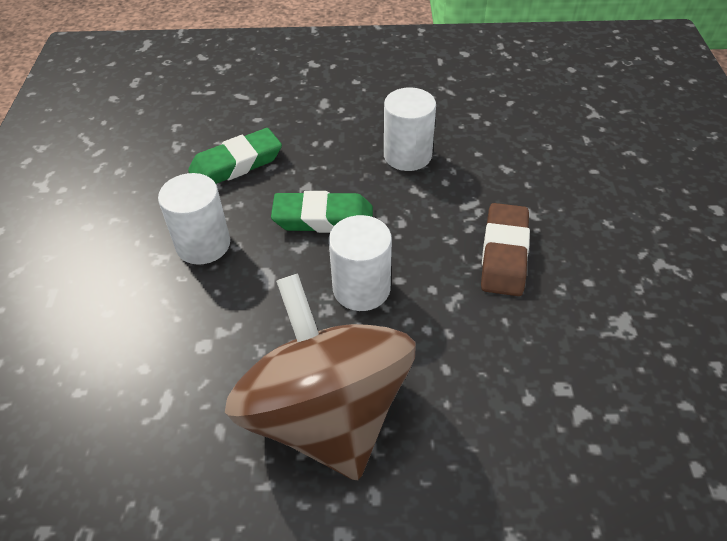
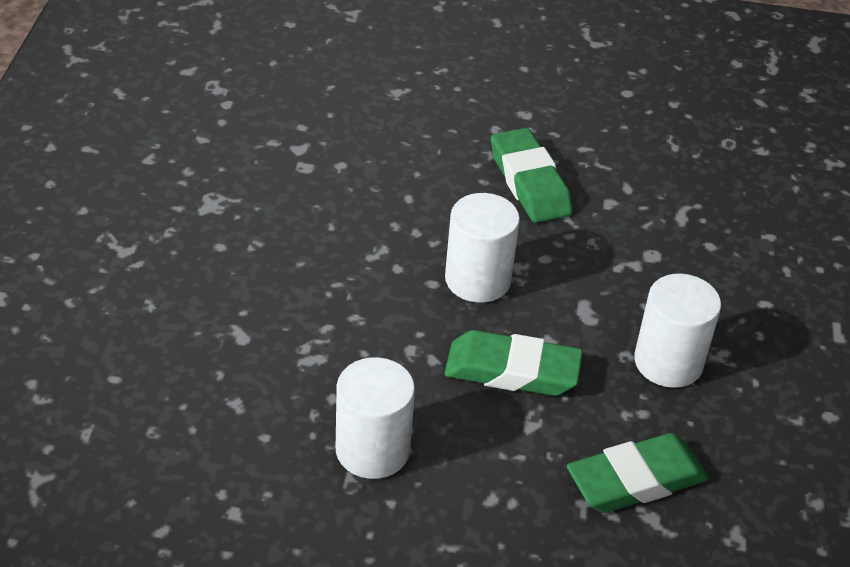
camera: 175 degrees left, 5 degrees down
brown spinning top [225,273,416,480] -> green eraser [491,128,573,223]
brown eraser [481,203,530,296] -> none

